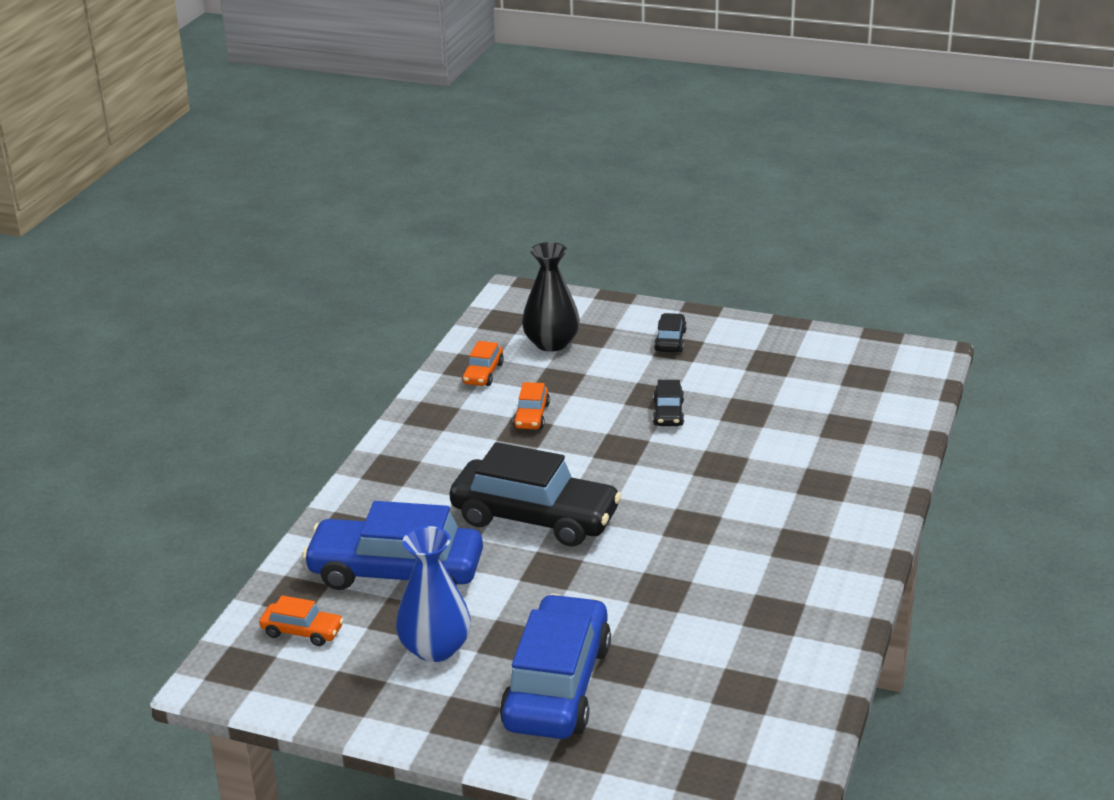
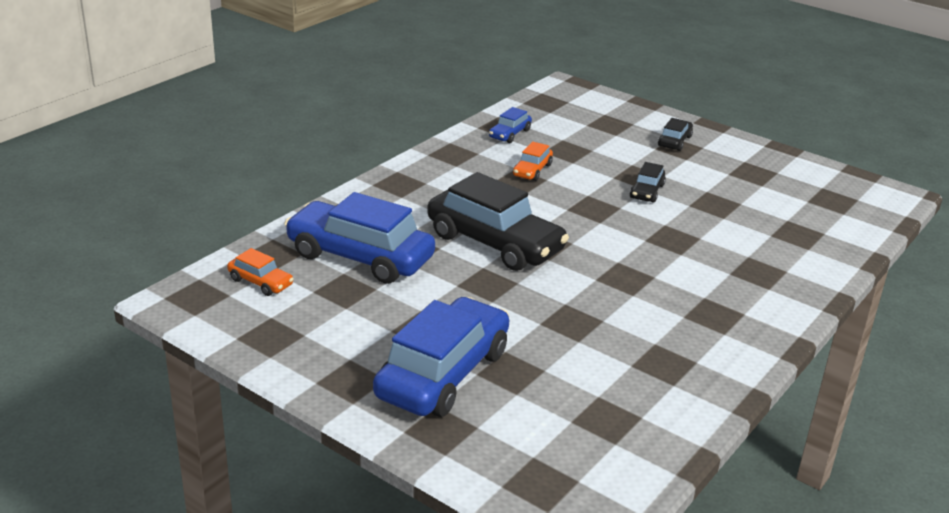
camera: 15 degrees right, 0 degrees up
blue vase [396,526,471,662] -> none
orange car [462,341,504,386] -> blue car [489,107,532,143]
black vase [522,242,580,352] -> none

